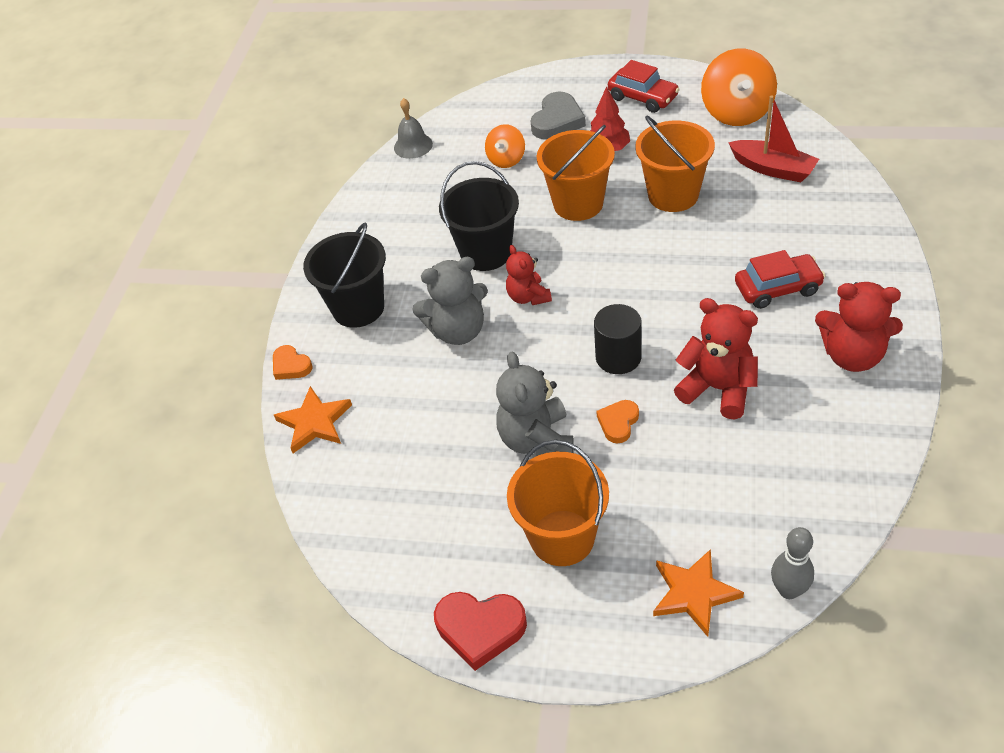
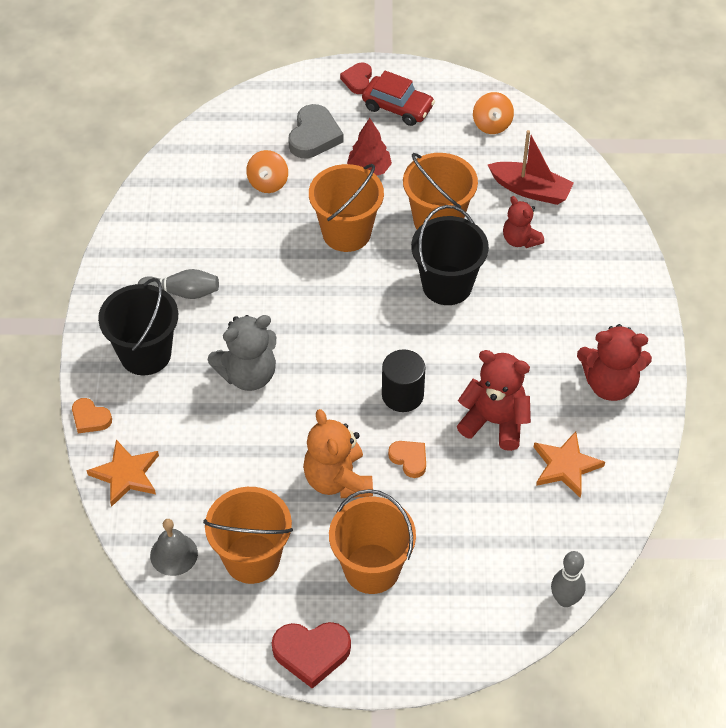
camera: 15 degrees left, 5 degrees up
grey bell [394,98,433,159] -> grey bell moved to [150,519,198,576]
black bucket [439,161,519,271] -> black bucket moved to [411,205,489,305]
grey teddy bear [496,352,574,456] -> orange teddy bear [303,409,373,498]
red teddy bear [506,245,552,305] -> red teddy bear moved to [503,196,544,248]
orange heart [596,400,639,443] -> orange heart turned 120 degrees clockwise [388,441,426,478]
orange star [653,549,744,637] -> orange star moved to [534,431,605,498]
orange spinning top [701,49,777,126] -> orange spinning top [473,92,514,134], size x0.57
red car [735,250,825,309] -> none
none -> grey bowling pin [138,269,219,299]
none -> orange bucket [203,487,293,584]
none -> red heart [340,63,372,94]

